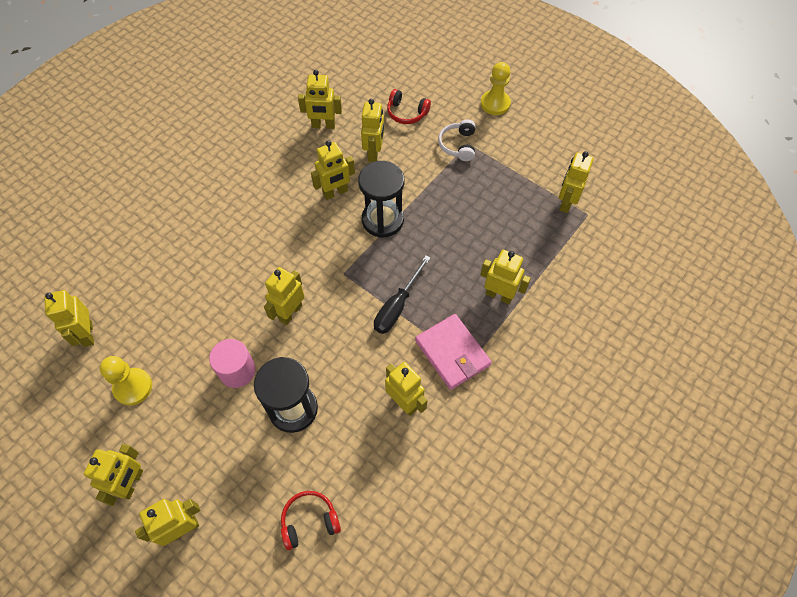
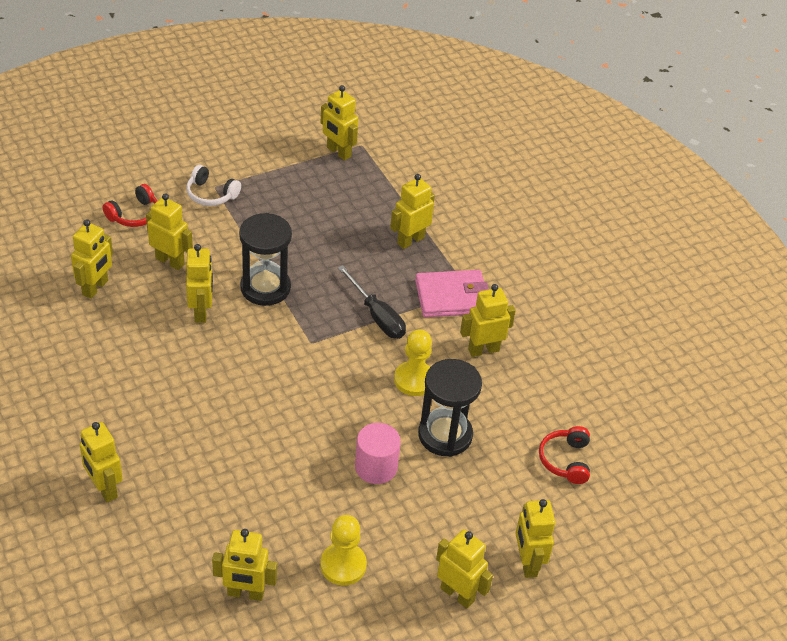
camera: 70 degrees left, 15 degrees down
yellow robot [264,267,305,325] -> yellow robot moved to [80,422,123,502]
yellow pawn [481,62,511,115] -> yellow pawn moved to [394,329,432,396]

